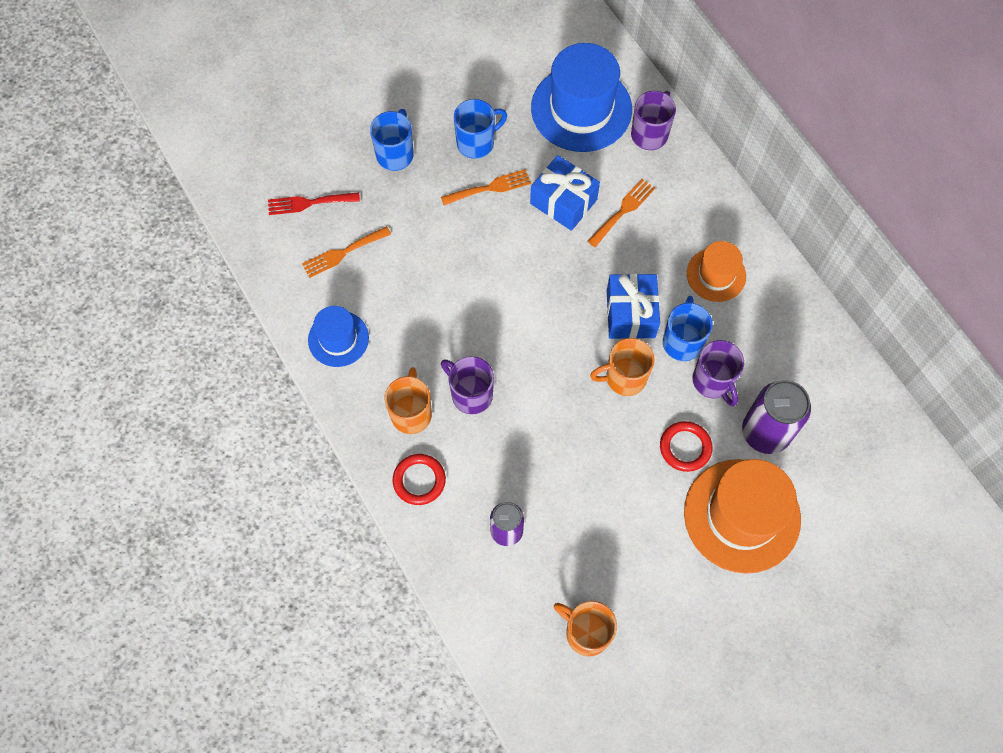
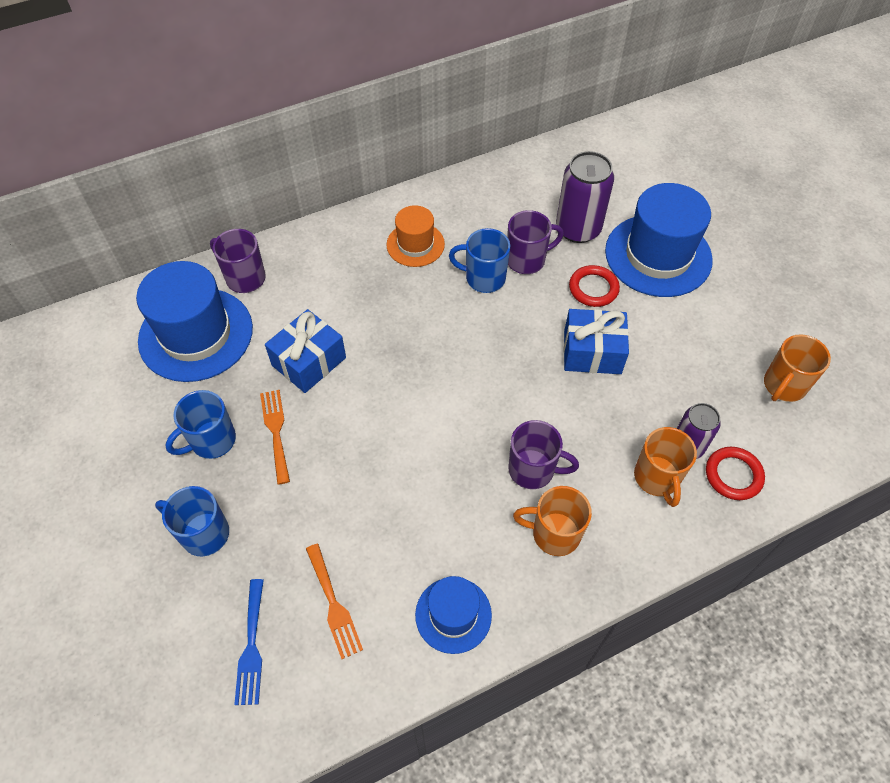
camera: 85 degrees left, 10 degrees down
red fork [268,192,360,215] -> blue fork [234,579,264,705]
red ring [393,454,446,505] -> red ring moved to [706,447,765,500]
purple mug [441,356,494,415] -> purple mug turned 120 degrees counterclockwise [508,420,579,489]
blue mug [454,99,507,159] -> blue mug turned 105 degrees counterclockwise [165,390,236,459]
orange fork [587,179,655,247] -> none
orange mug [590,338,655,396] -> orange mug moved to [634,427,697,507]
blue gift [607,273,660,339] -> blue gift moved to [564,309,629,374]
orange hat [684,459,801,574] -> blue hat [605,183,713,297]

